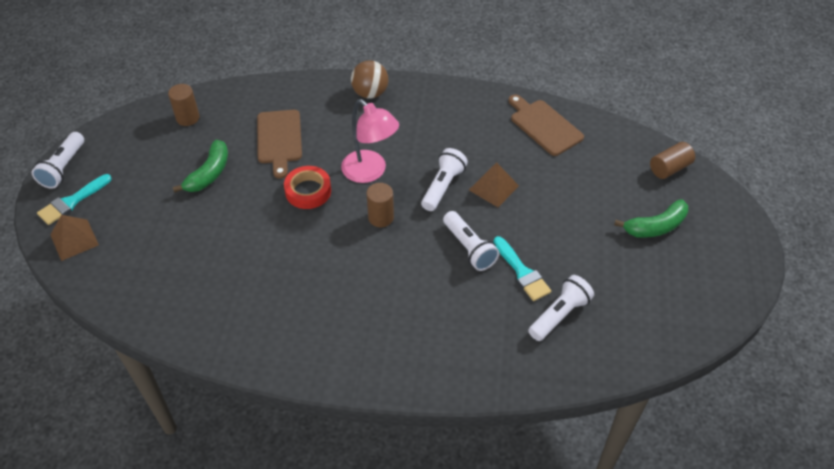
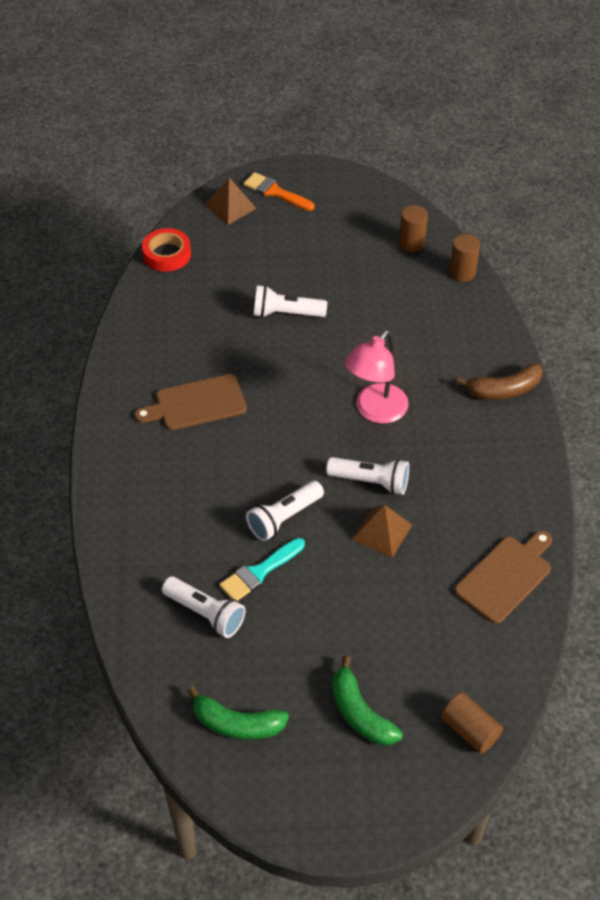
camera: 80 degrees right, 0 degrees up
white flashlight [32,132,84,189] -> white flashlight moved to [254,285,327,318]
turquoise brush [37,174,111,225] -> orange brush [243,172,315,211]
green banana [173,140,228,193] -> green banana moved to [187,686,289,740]
brown cutting board [257,110,302,179] -> brown cutting board moved to [135,374,247,430]
red tape [284,166,331,209] -> red tape moved to [142,228,191,272]
brown ball [351,60,388,99] -> brown banana [456,363,543,400]
brown cylinder [366,183,394,227] -> brown cylinder moved to [449,234,480,282]

